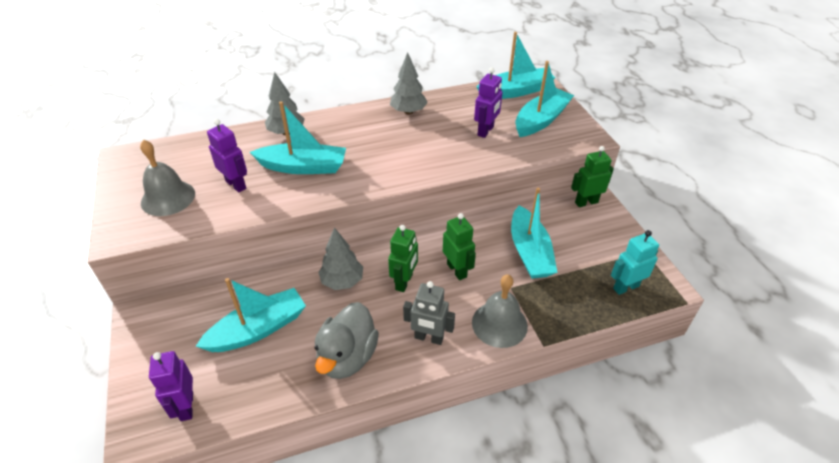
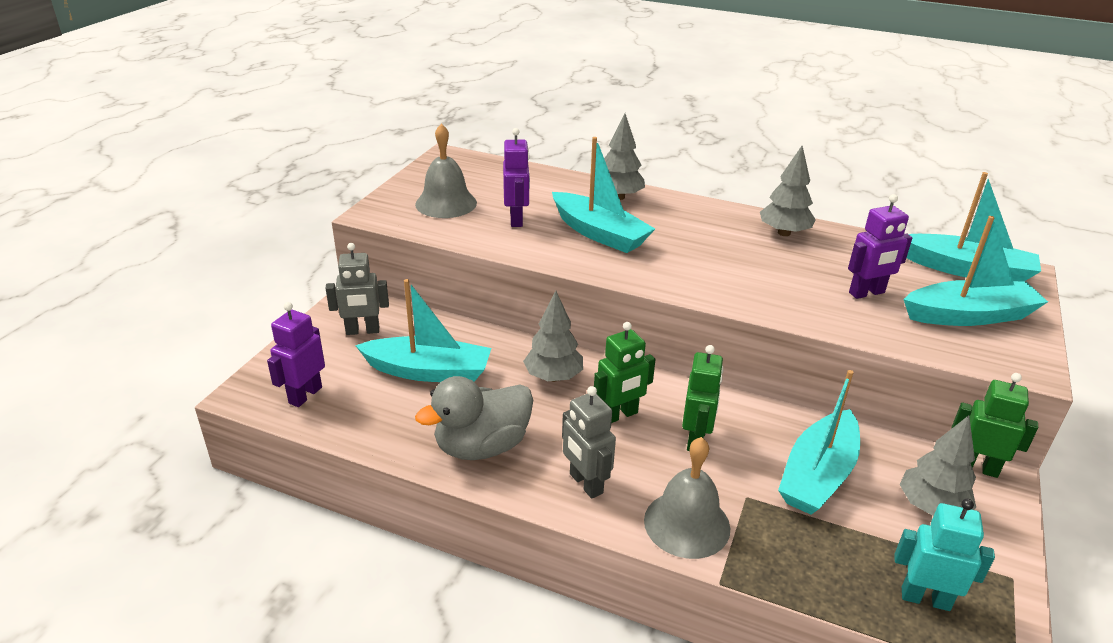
camera: 40 degrees right, 10 degrees down
none -> grey robot [325,243,389,335]
none -> grey tree [899,415,976,516]

